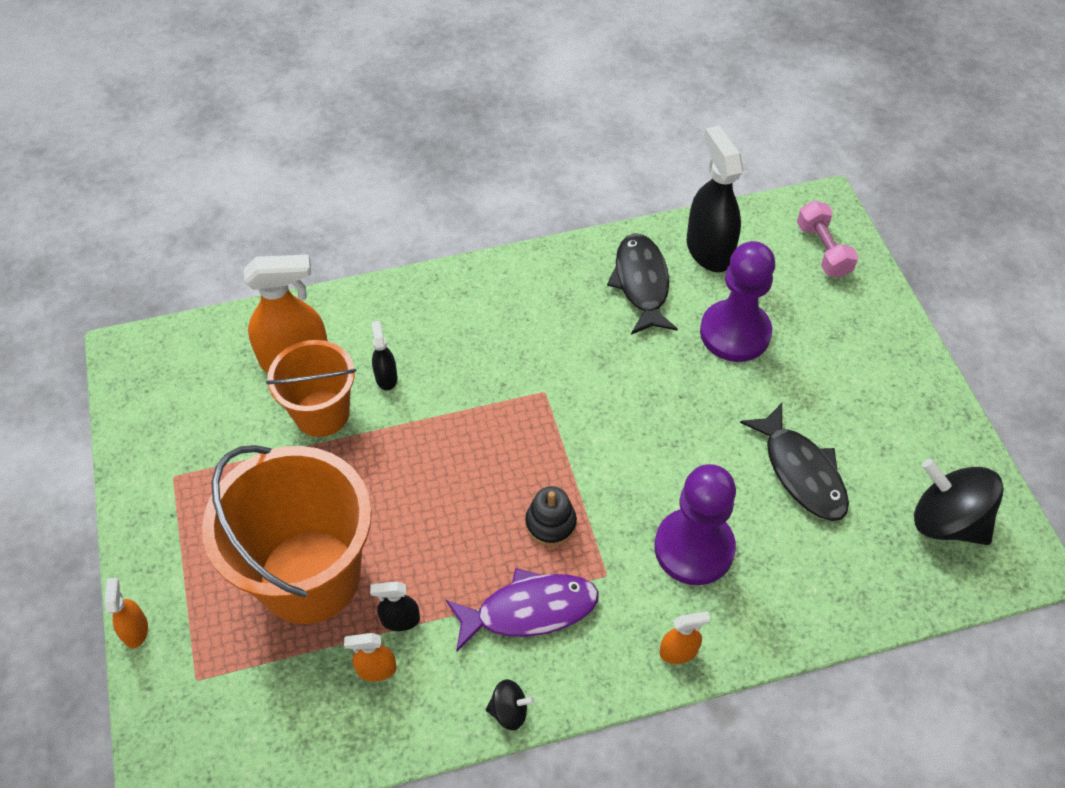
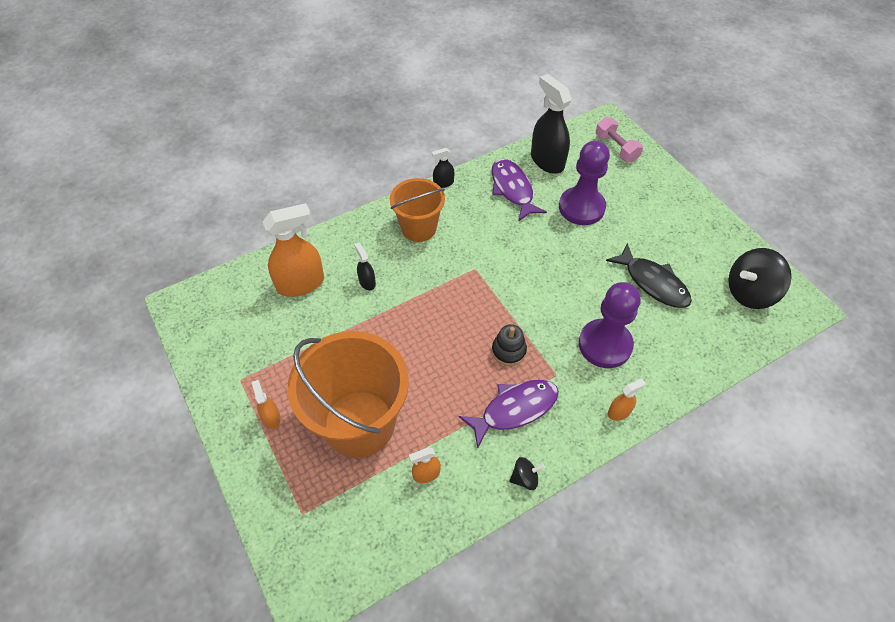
camera: 15 degrees left, 0 degrees up
orange spray bottle [104,578,148,648] -> orange spray bottle moved to [252,380,280,429]
orange bucket [266,340,356,437] -> orange bucket moved to [390,178,445,242]
black spray bottle [370,582,420,631] -> black spray bottle moved to [432,148,454,188]
black fish [607,233,678,335] -> purple fish [492,159,547,222]
black spinning top [914,459,1004,545] -> black spinning top turned 45 degrees counterclockwise [728,248,791,309]

